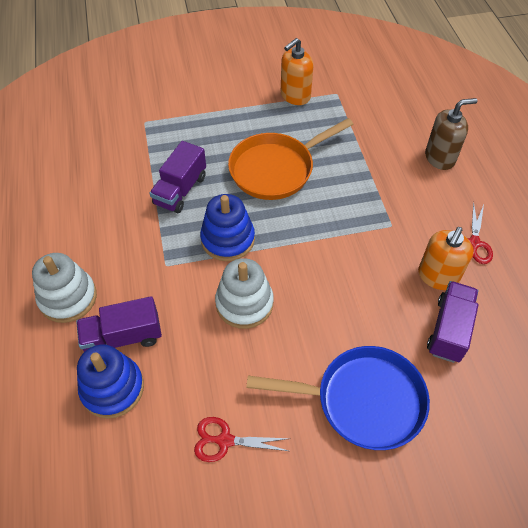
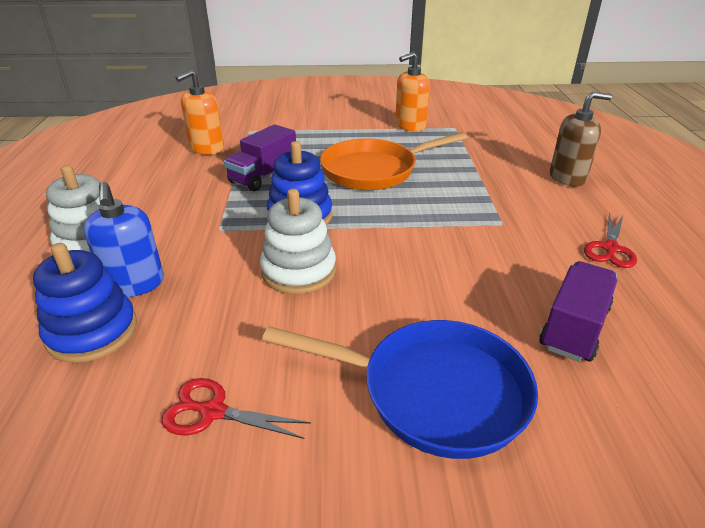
camera: 10 degrees right, 20 degrees down
purple truck [76,296,162,352] -> blue soap dispenser [83,182,164,297]
orange soap dispenser [418,227,474,290] -> orange soap dispenser moved to [176,70,224,155]

